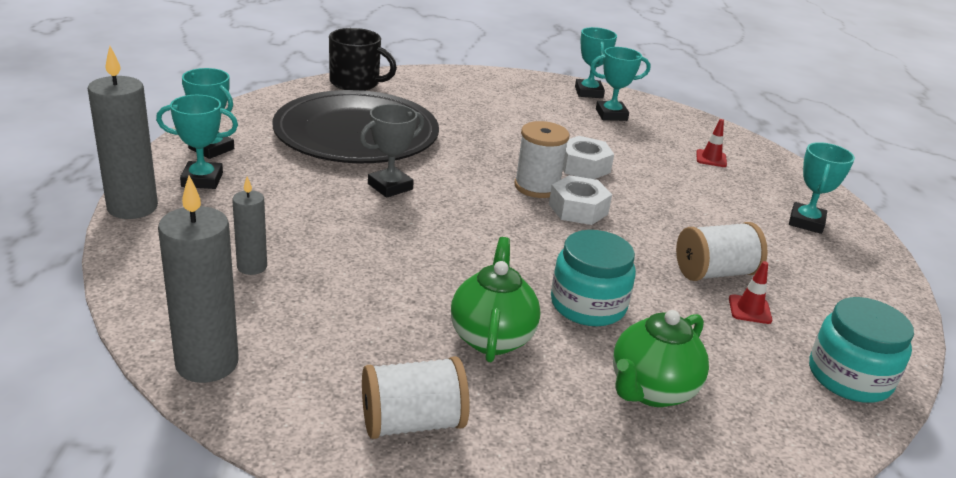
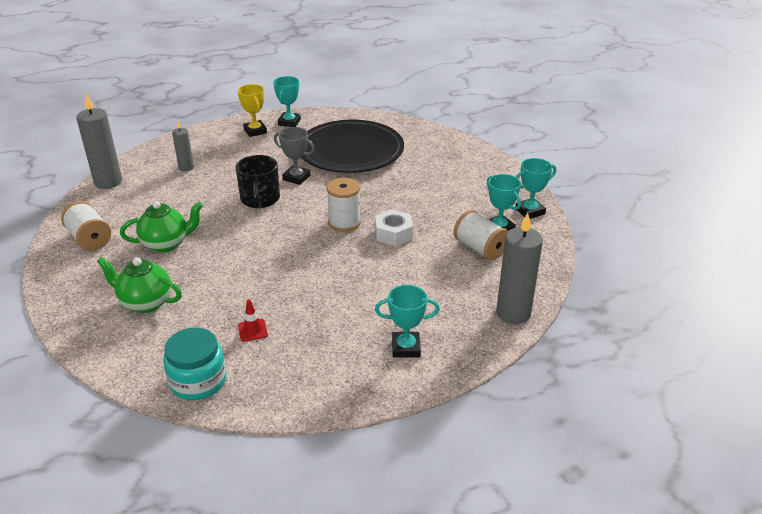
camera: 70 degrees right, 5 degrees up
grey candle [88,46,158,219] -> grey candle moved to [496,213,543,324]
turquoise trophy [156,95,238,189] -> yellow trophy [238,84,267,137]
black mug [329,28,397,91] -> black mug moved to [236,155,280,208]
white nut [549,175,612,225] -> none
turquoise jar [551,230,636,326] -> none
white spool [676,222,768,281] -> white spool moved to [454,210,508,260]
red traffic cone [696,119,727,167] -> none

